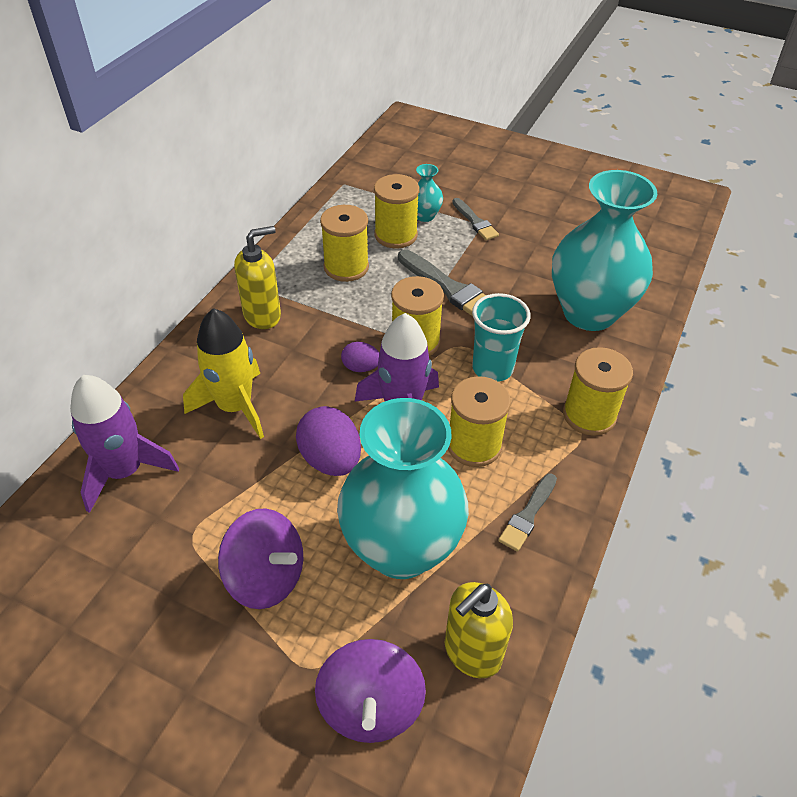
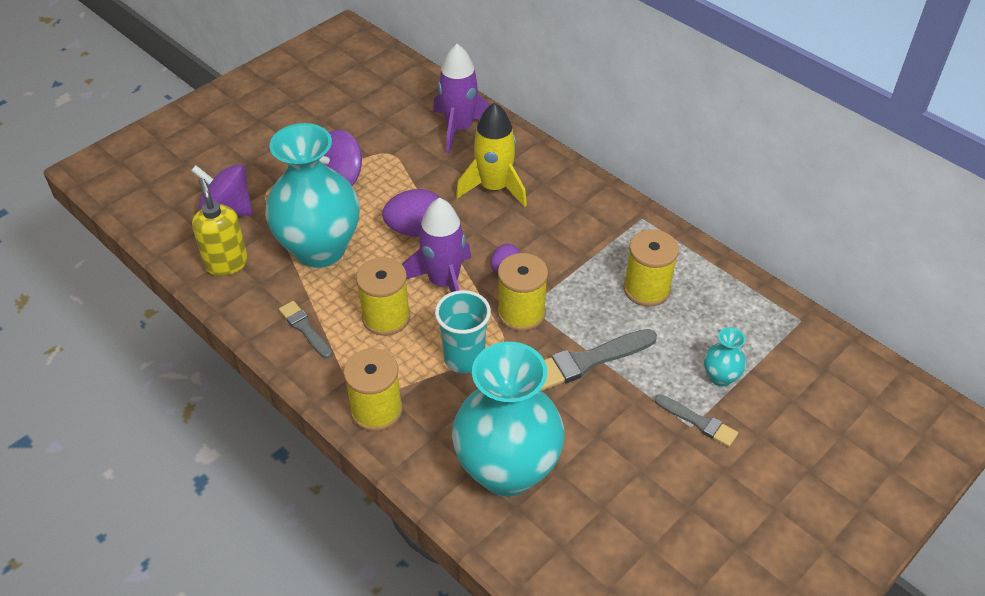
camera: 110 degrees right, 0 degrees up
yellow soap dispenser [234,226,281,329] -> none
yellow spool [374,174,419,248] -> none
grey brush [452,198,499,240] -> grey brush turned 135 degrees counterclockwise [654,395,738,447]

